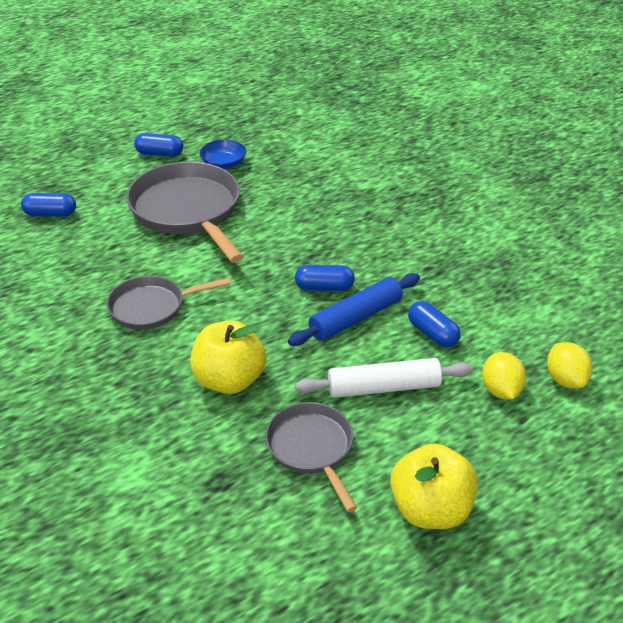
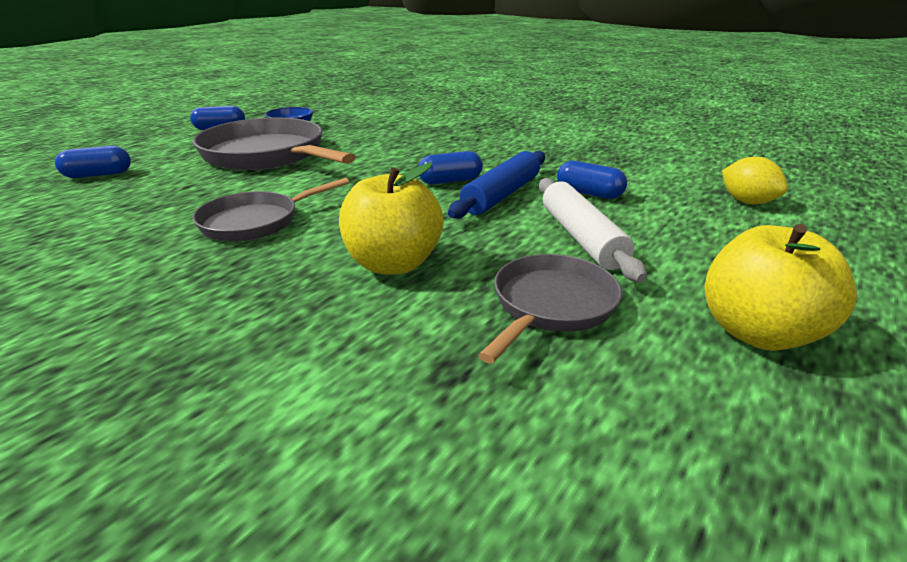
camera: 20 degrees left, 10 degrees down
grey pan [265,402,357,512] -> grey pan turned 75 degrees clockwise [478,254,622,364]
white rolling pin [295,358,473,398] -> white rolling pin turned 75 degrees counterclockwise [539,178,647,282]
yellow lemon [482,352,526,399] -> none

